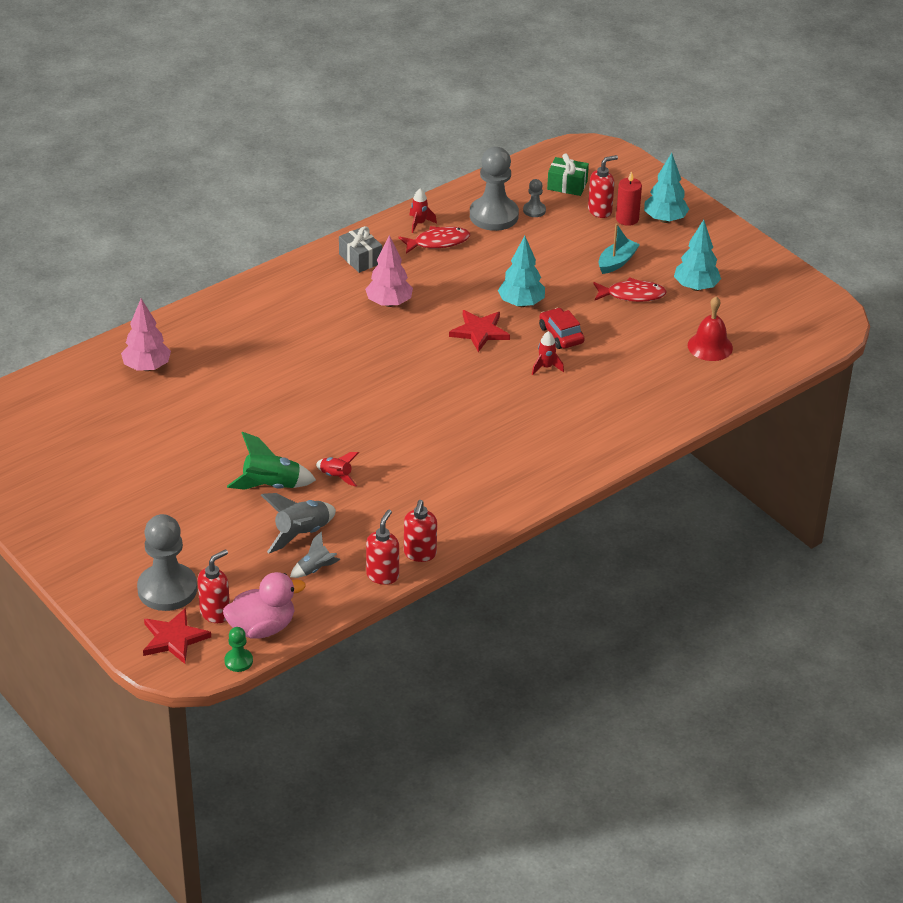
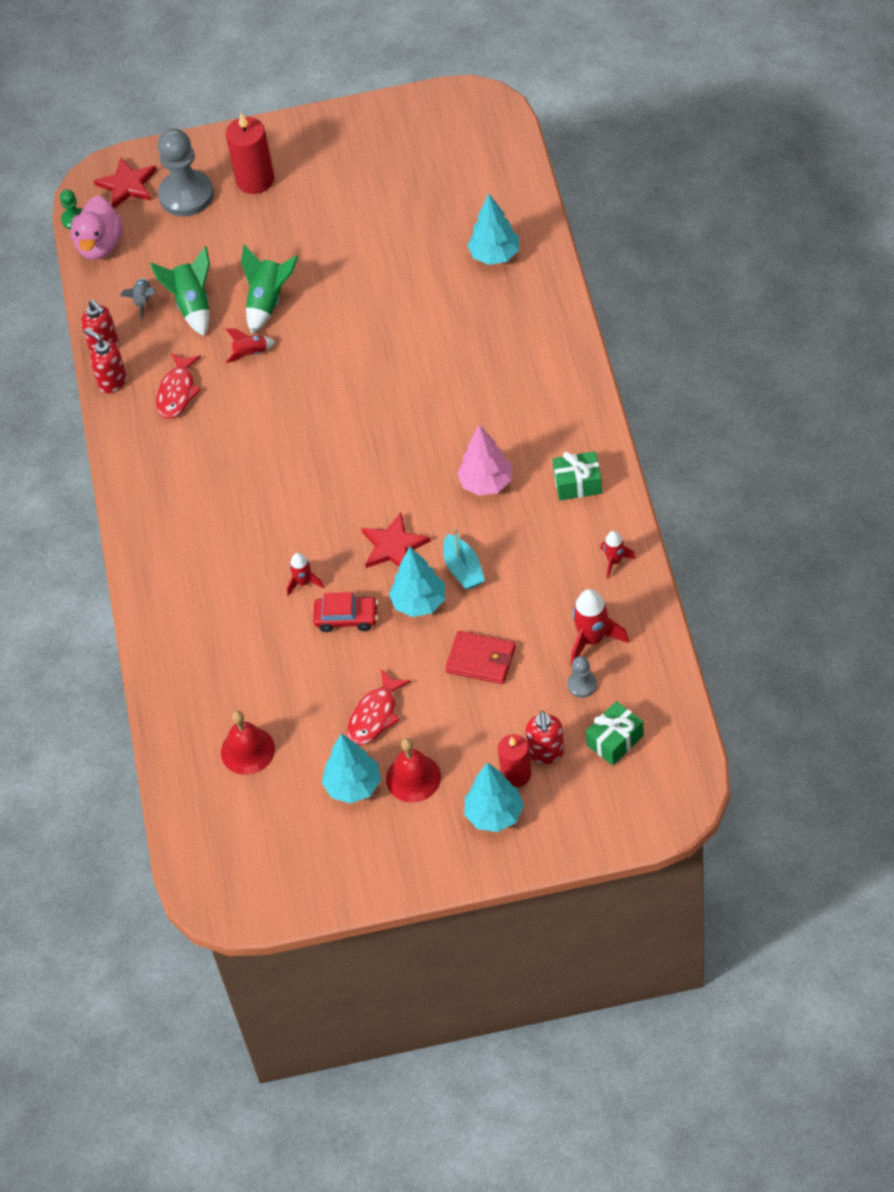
camera: 125 degrees right, 15 degrees up
pink tree [121,299,171,371] -> turquoise tree [467,194,519,265]
red soap dispenser [198,549,230,623] -> none
grey rocket [261,493,336,553] -> green rocket [150,246,210,336]
grey gift [339,226,382,273] -> green gift [553,451,602,501]
red fish [399,226,470,254] -> red fish moved to [156,353,202,419]
grey pawn [470,147,519,231] -> red rocket [571,589,629,666]
turquoise boat [598,224,640,274] -> turquoise boat moved to [443,528,485,590]
none -> red candle [226,113,274,194]
none -> red bell [386,738,441,803]
none -> red wallet [445,631,516,684]

